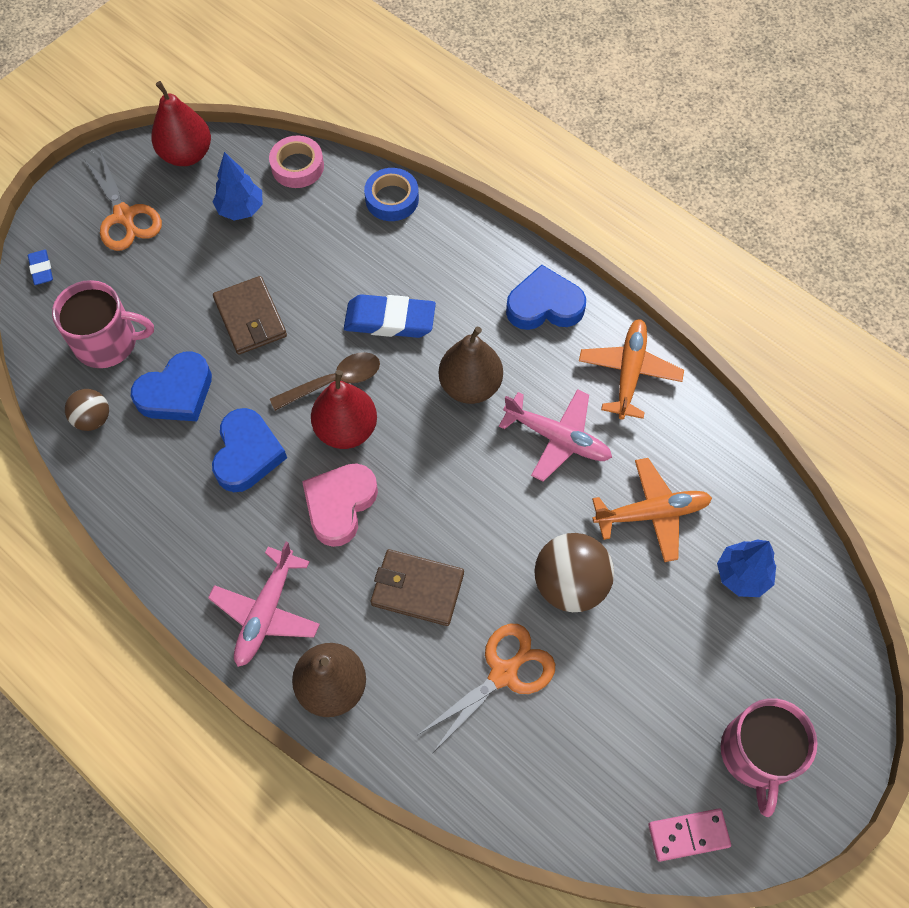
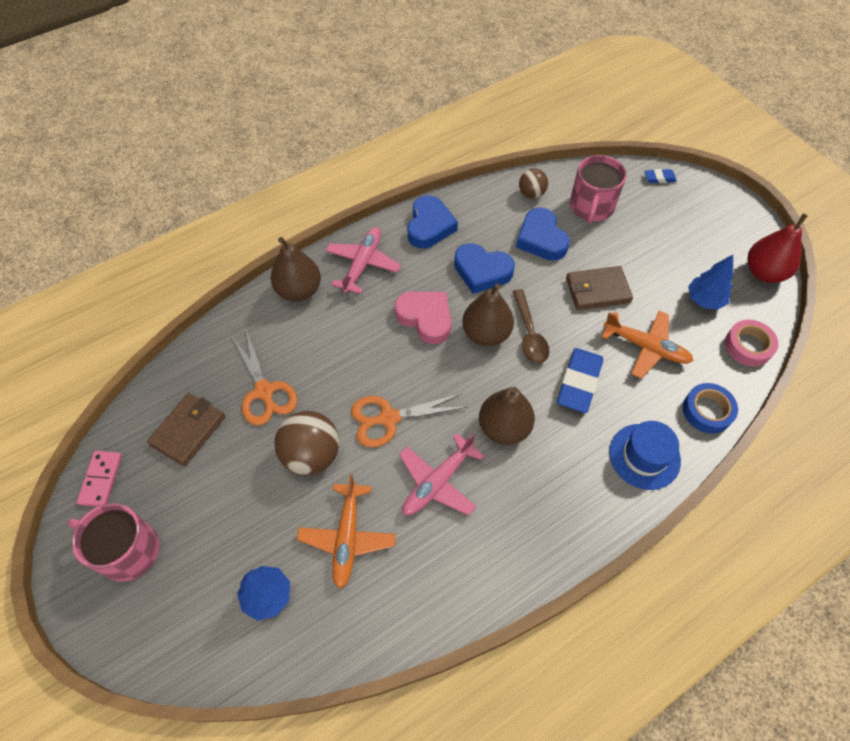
camera: 105 degrees right, 5 degrees down
orange scissors [84,151,162,251] -> orange scissors moved to [351,393,467,447]
pink plane [208,541,320,667] -> pink plane turned 75 degrees clockwise [325,227,401,294]
red pear [311,370,377,449] -> brown pear [462,283,514,346]
brown wallet [371,549,464,626] -> brown wallet moved to [147,393,225,466]
blue heart [506,264,586,330] -> blue heart moved to [407,195,458,249]
orange plane [579,319,684,420] -> orange plane moved to [602,311,693,378]
none -> blue hat [609,421,681,490]

